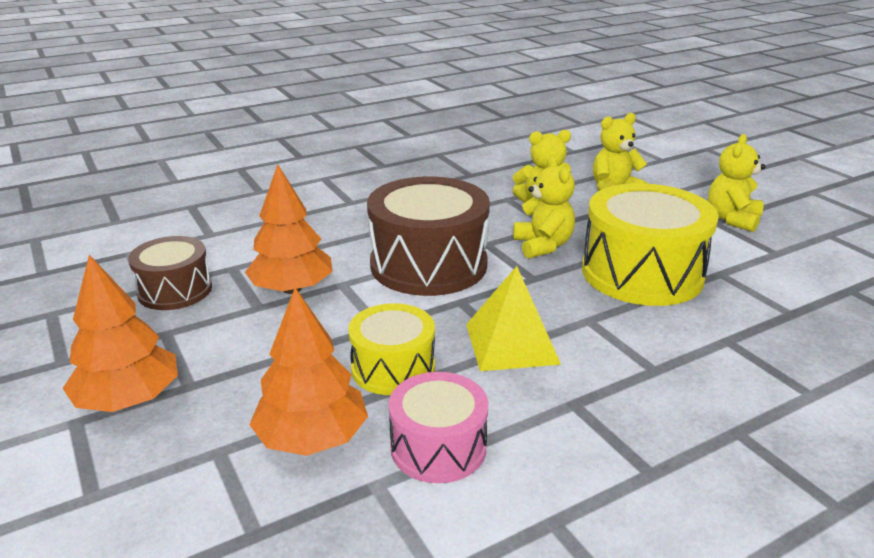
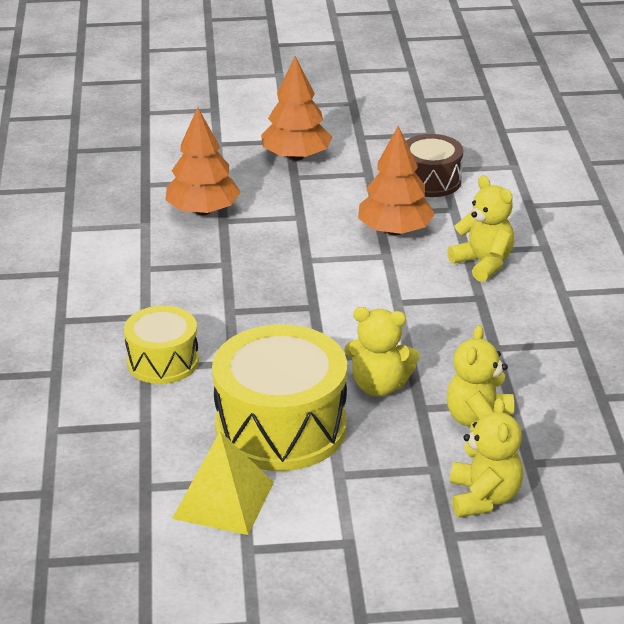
camera: 115 degrees right, 5 degrees up
yellow drum [348,303,435,395] -> yellow drum moved to [124,306,199,384]
brown drum [367,176,490,296] -> none
pink drum [389,372,489,483] -> none
yellow pyramid [466,266,561,371] -> yellow pyramid moved to [172,431,274,535]
yellow teddy bear [708,134,766,232] -> yellow teddy bear moved to [447,176,514,282]

